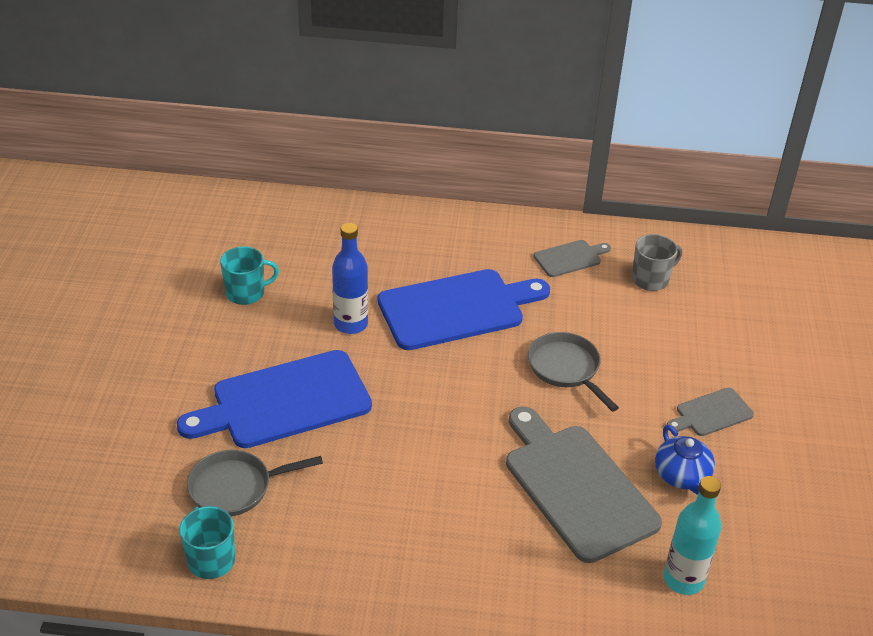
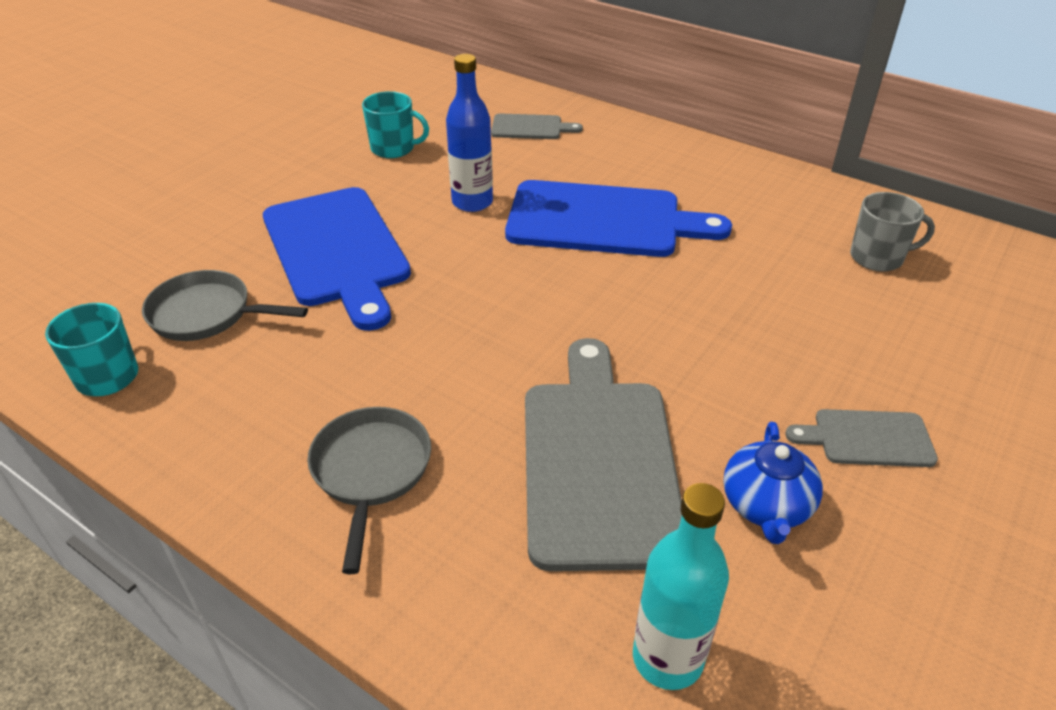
camera: 30 degrees right, 0 degrees up
blue cutting board [177,350,372,448] -> blue cutting board turned 120 degrees counterclockwise [263,187,411,331]
grey pan [528,332,619,412] -> grey pan moved to [307,407,431,574]
grey cutting board [534,240,611,277] -> grey cutting board moved to [491,113,583,139]

